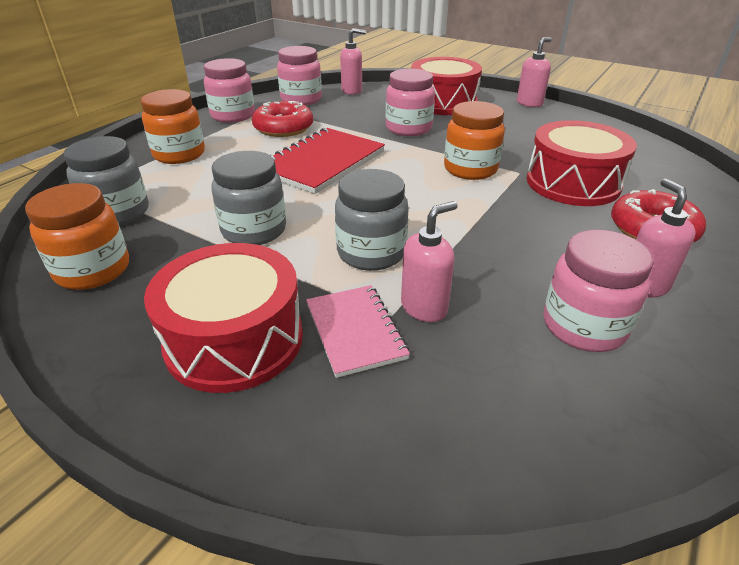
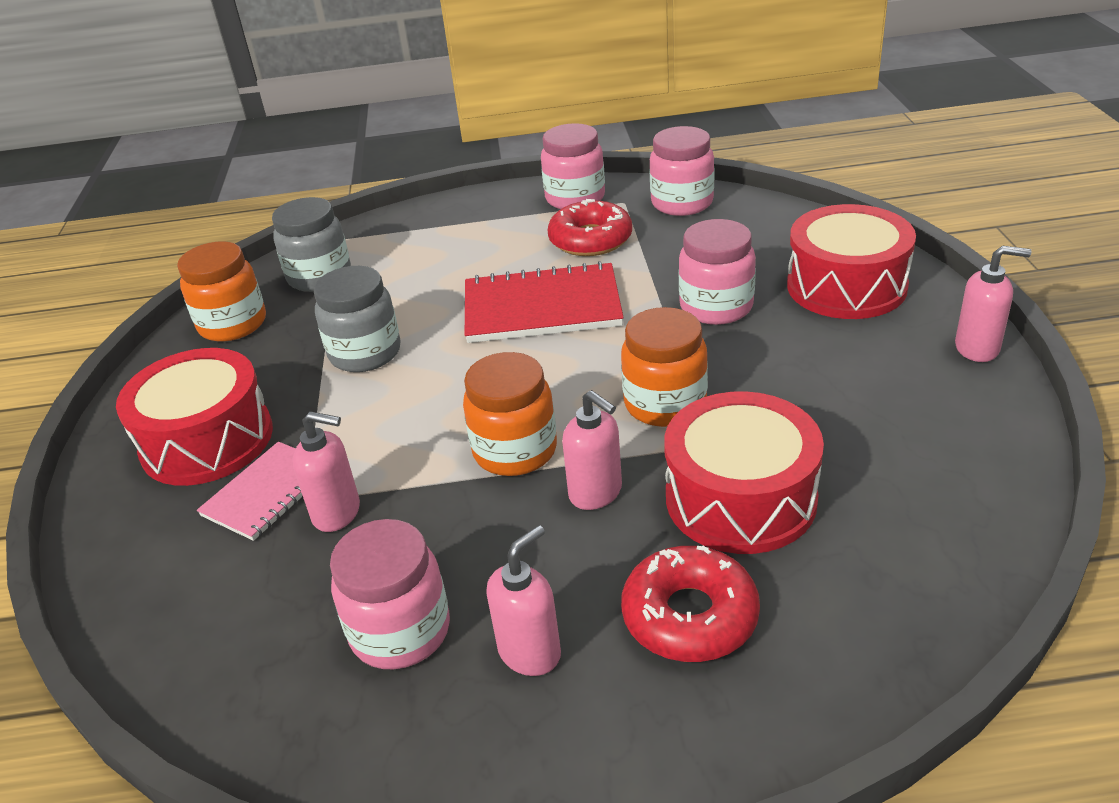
camera: 55 degrees right, 0 degrees up
orange jar [141,89,205,164] -> orange jar moved to [463,352,557,476]
grey jar [335,169,409,271] -> none
pink soap dispenser [340,28,366,95] -> pink soap dispenser moved to [562,390,622,510]

